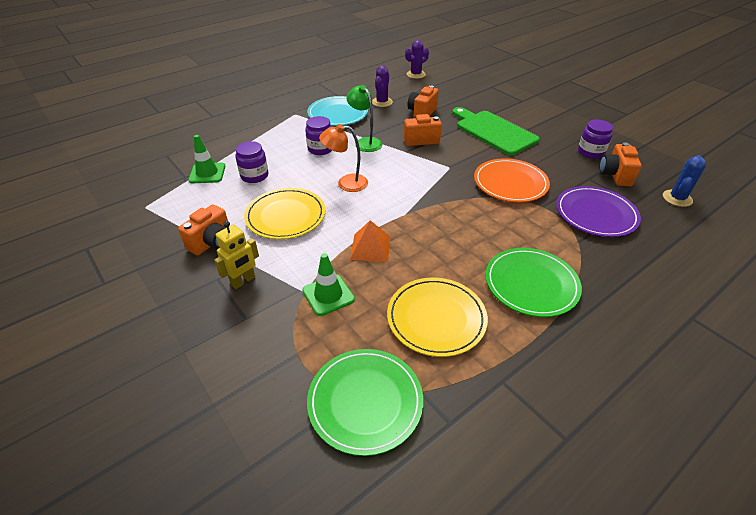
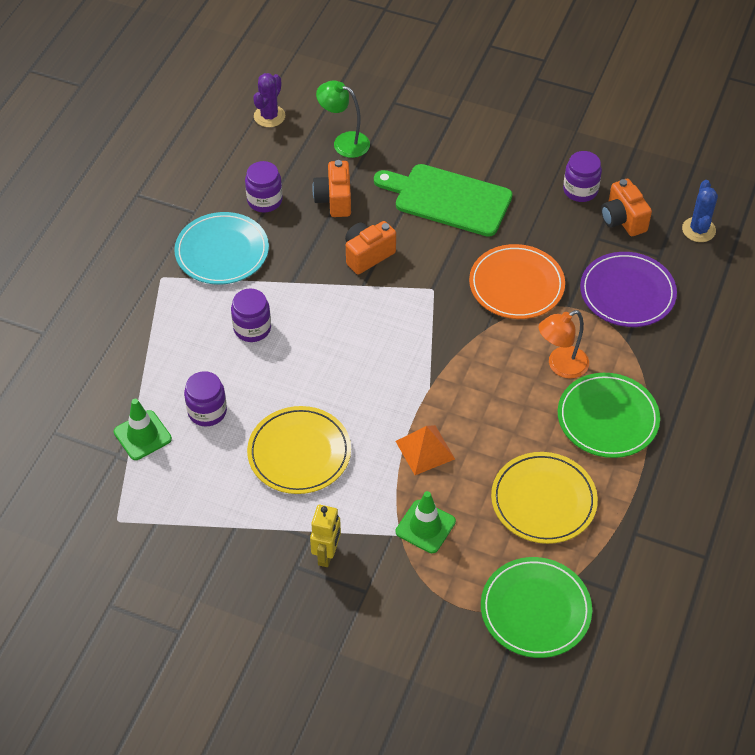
camera: 30 degrees left, 10 degrees up
orange camera [178,204,228,255] -> none
orange lamp [319,124,368,192] -> orange lamp moved to [539,310,589,379]
green lamp [346,85,382,152] -> green lamp moved to [316,80,370,158]
purple cactus [372,66,393,107] -> purple jar [245,161,282,212]

